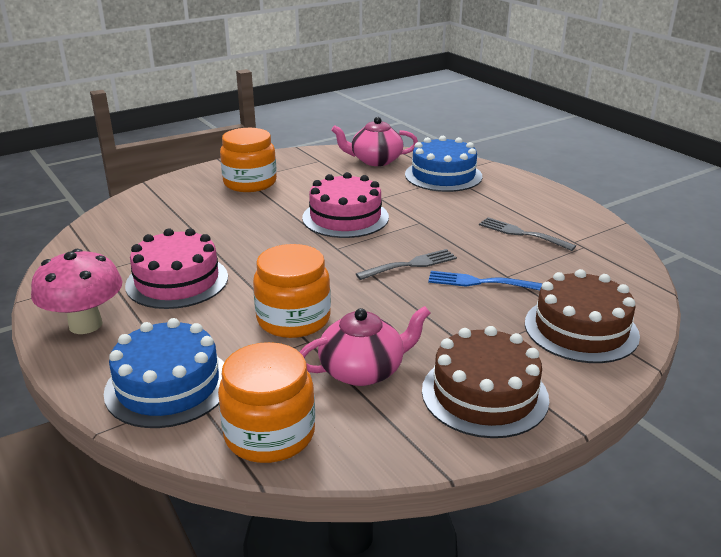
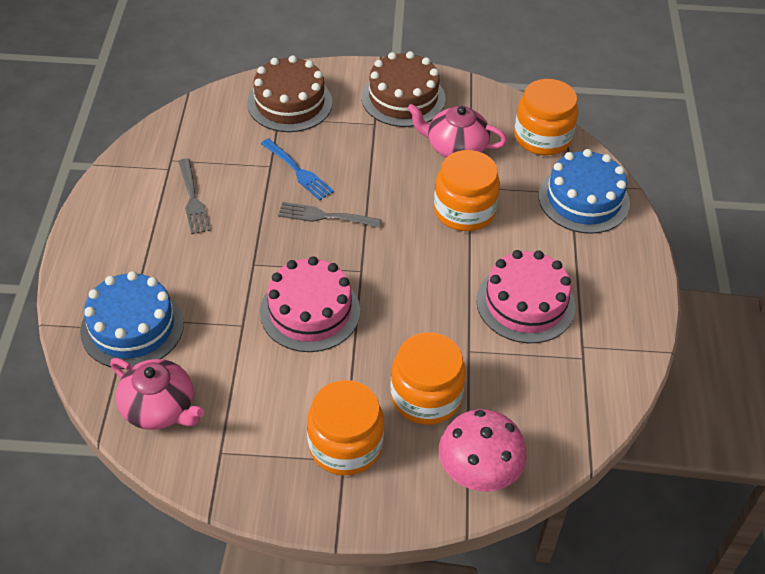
camera: 145 degrees left, 20 degrees up
pink mushroom [31,249,122,334] -> pink mushroom moved to [439,409,527,491]
none -> orange jar [390,332,466,425]

